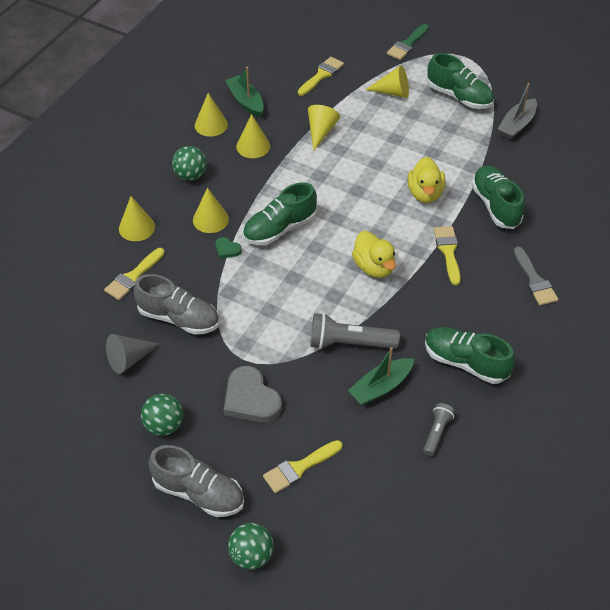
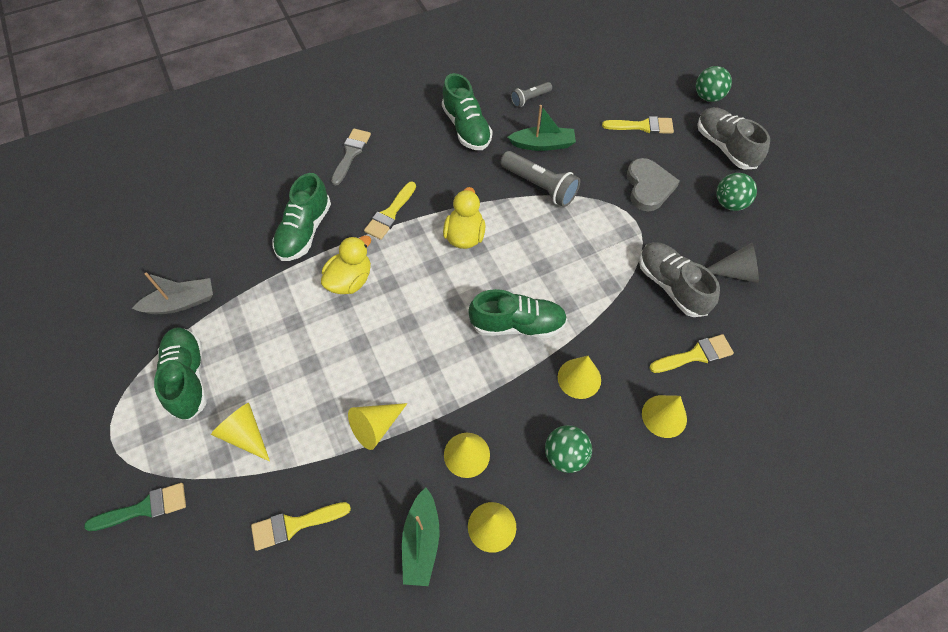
camera: 145 degrees left, 10 degrees up
green heart [215,237,242,258] -> none

